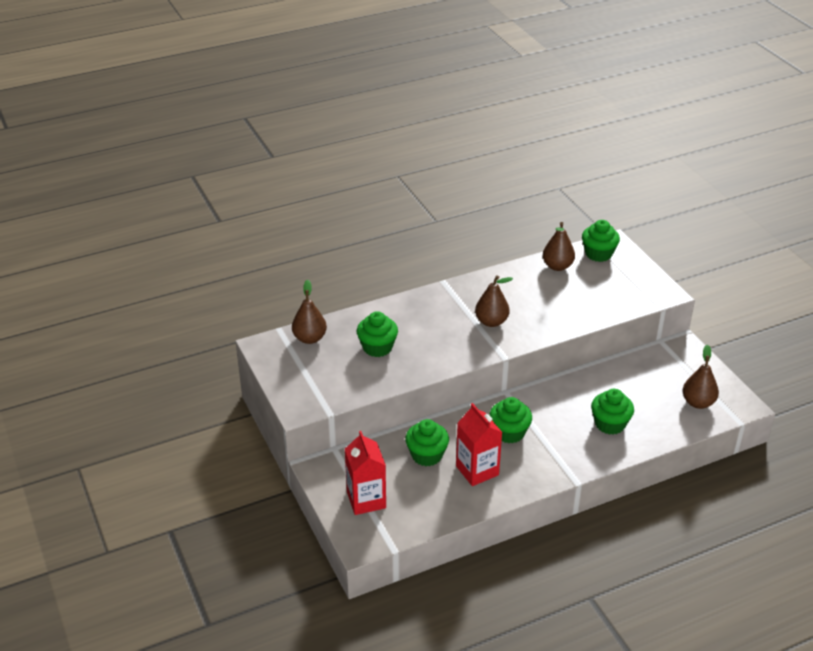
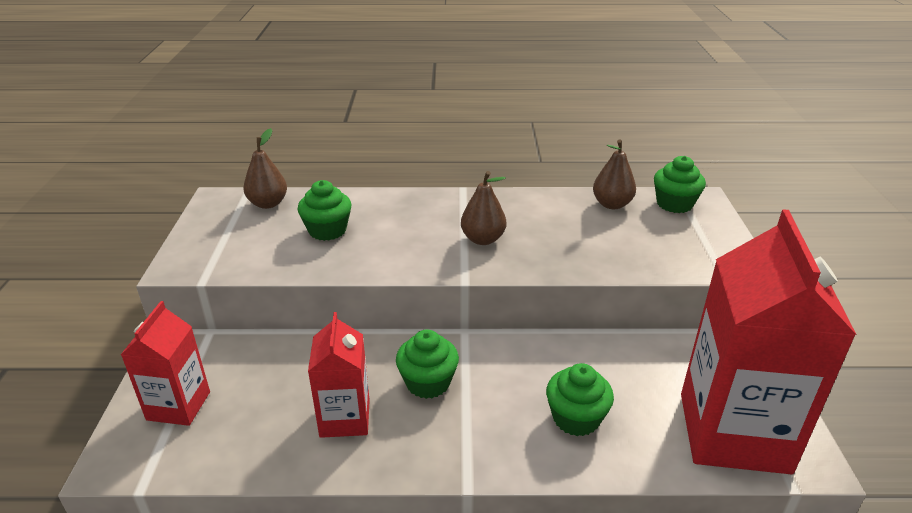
camera: 25 degrees right, 5 degrees down
green cupcake [405,419,449,466] -> none
brown pear [682,345,719,409] -> red carton [681,209,857,474]

